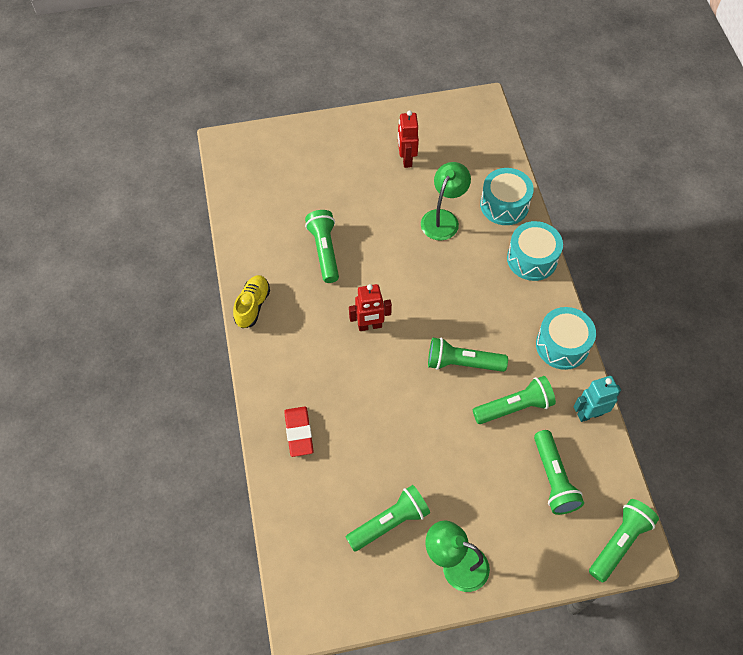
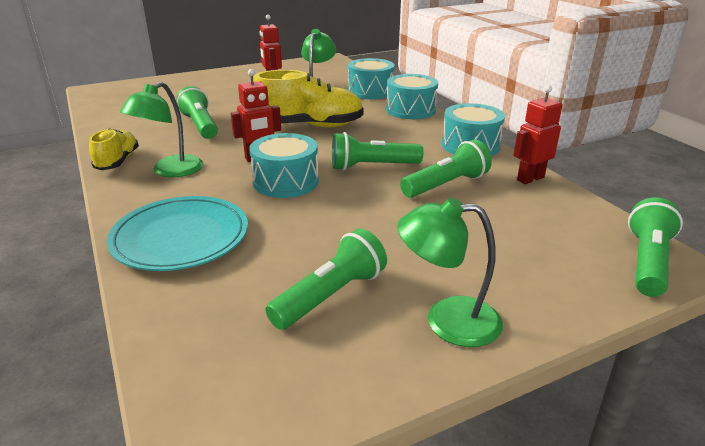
camera: 15 degrees left, 30 degrees down
red eraser [284,406,313,457] -> turquoise plate [106,196,248,271]
green flashlight [534,430,584,515] -> none
turquoise robot [574,376,621,422] -> red robot [514,85,562,184]
none -> green lamp [120,82,203,177]
none -> turquoise drum [249,133,319,198]
none -> yellow shoe [253,70,364,127]

